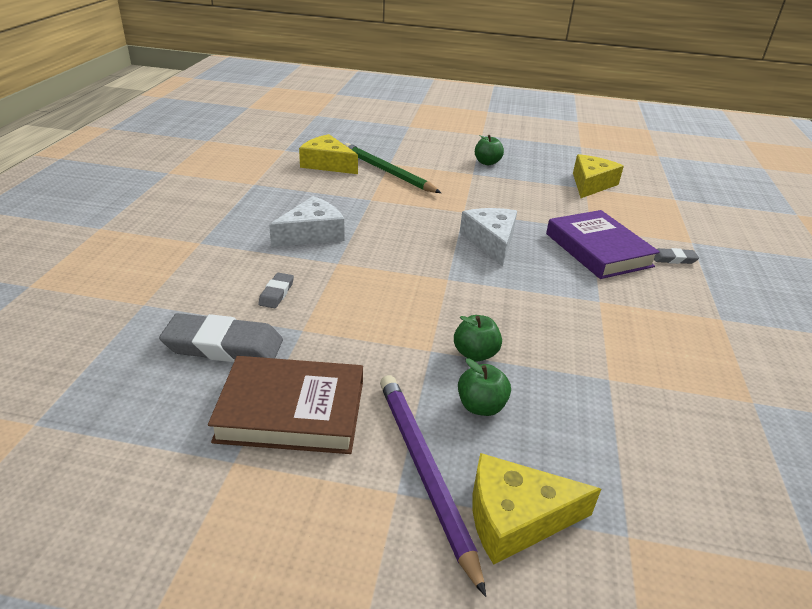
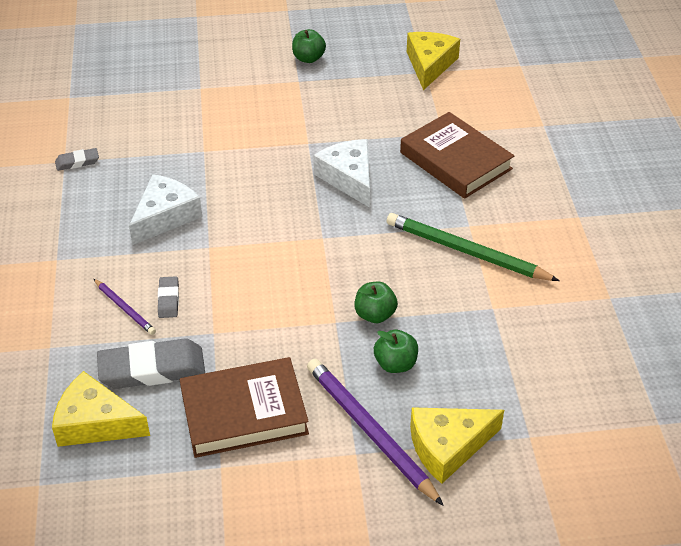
camera: 15 degrees left, 10 degrees up
yellow cheese [299,134,358,174] -> yellow cheese moved to [52,371,150,447]
green pencil [344,143,441,193] -> green pencil moved to [386,213,560,281]
purple book [546,210,660,279] -> brown book [400,112,514,199]
grey eraser [654,248,699,264] -> grey eraser moved to [55,148,99,171]
none -> purple pencil [94,279,156,335]

